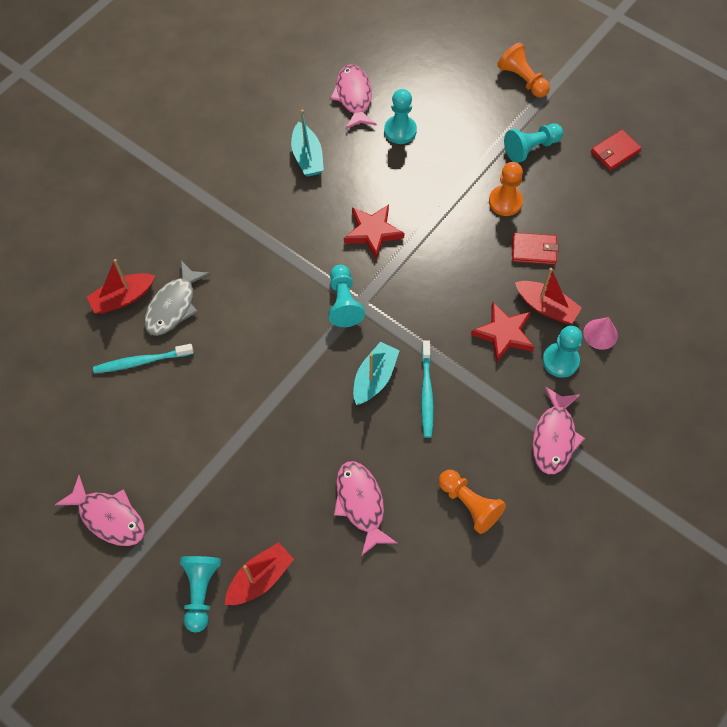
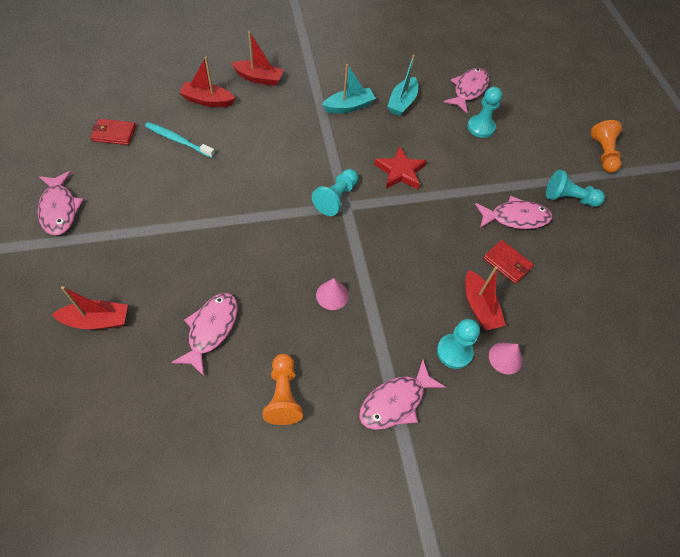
camera: 35 degrees right, 5 degrees down
grey fish [144,260,210,336] -> none
turquoise pawn [180,556,221,633] -> none
turquoise boat [353,342,400,405] -> turquoise boat moved to [322,64,376,113]
turquoise toothbrush [421,340,434,438] -> pink cone [316,278,349,310]
red star [471,302,534,363] -> none
orange pawn [489,162,523,216] -> pink fish [475,196,552,229]
red wallet [591,129,642,171] -> red wallet moved to [91,119,136,145]
none -> red boat [231,31,284,86]

